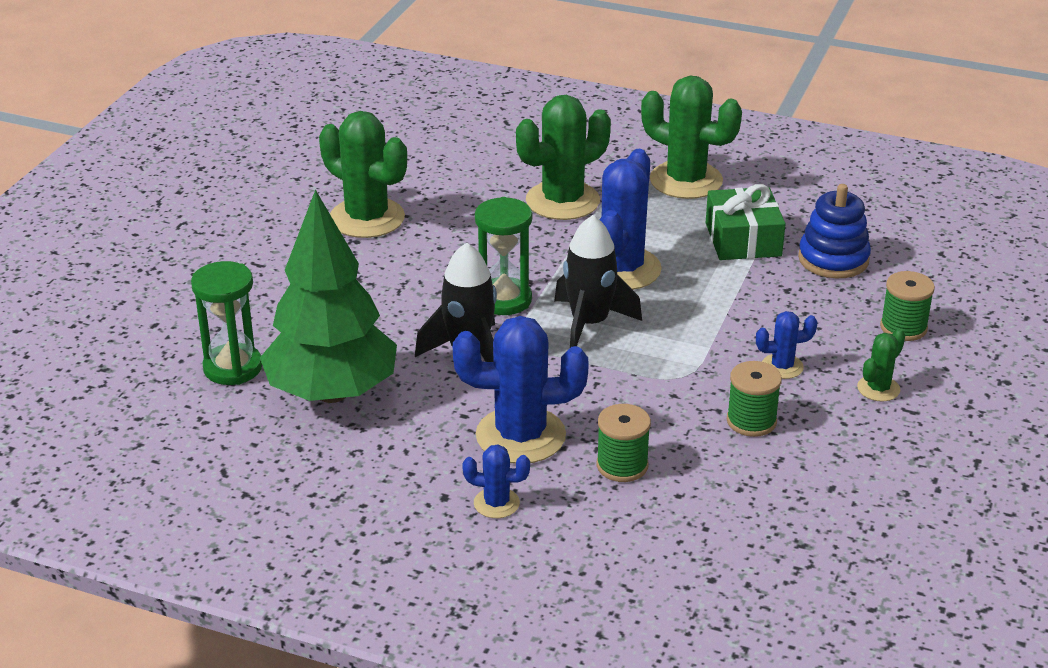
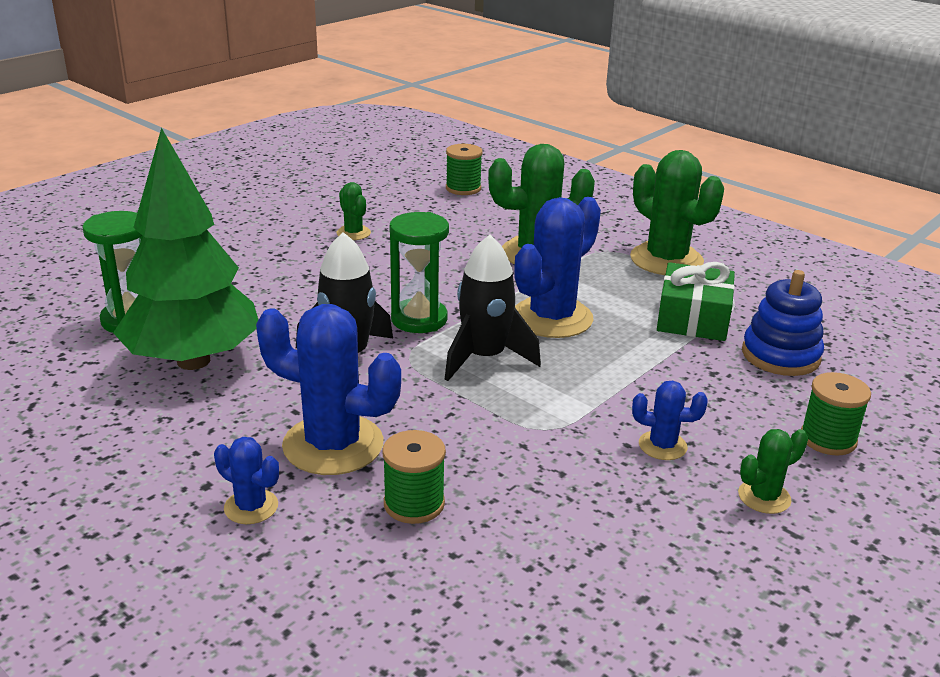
camera: 20 degrees right, 5 degrees down
green cactus [319,111,407,238] -> green cactus [336,182,371,240], size x0.49
green spool [727,361,782,437] -> green spool moved to [446,144,483,195]

